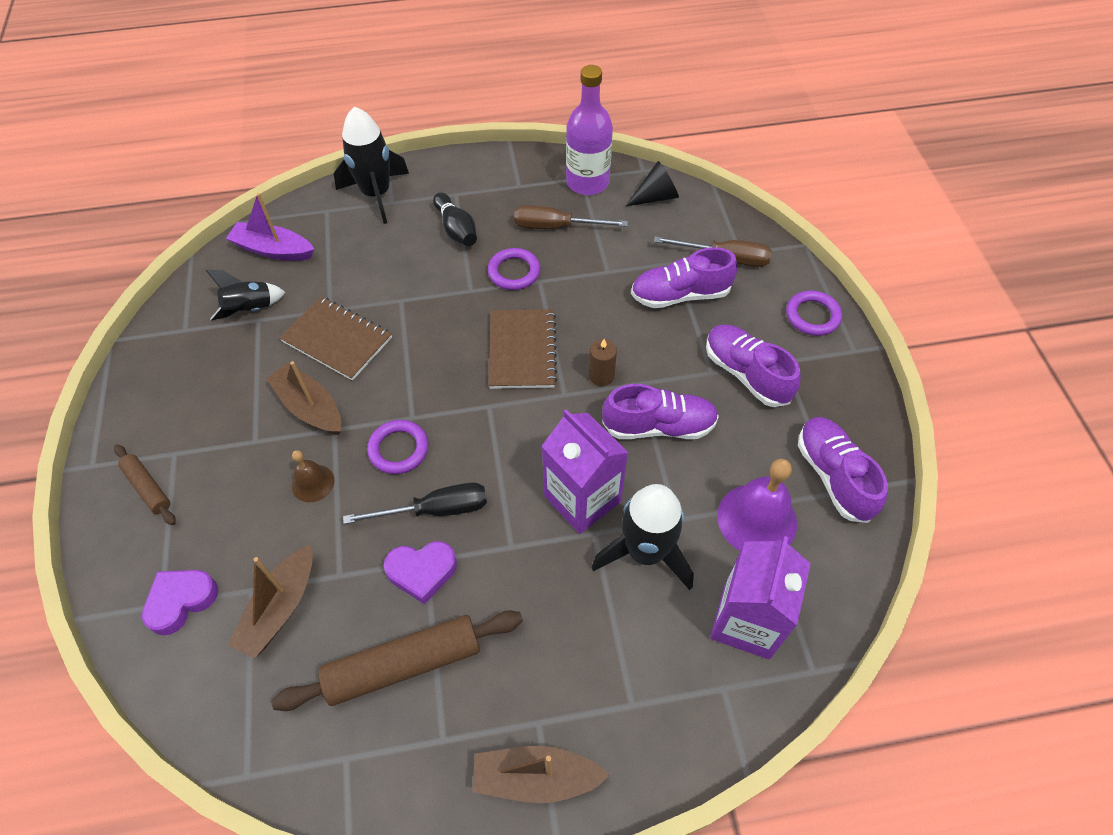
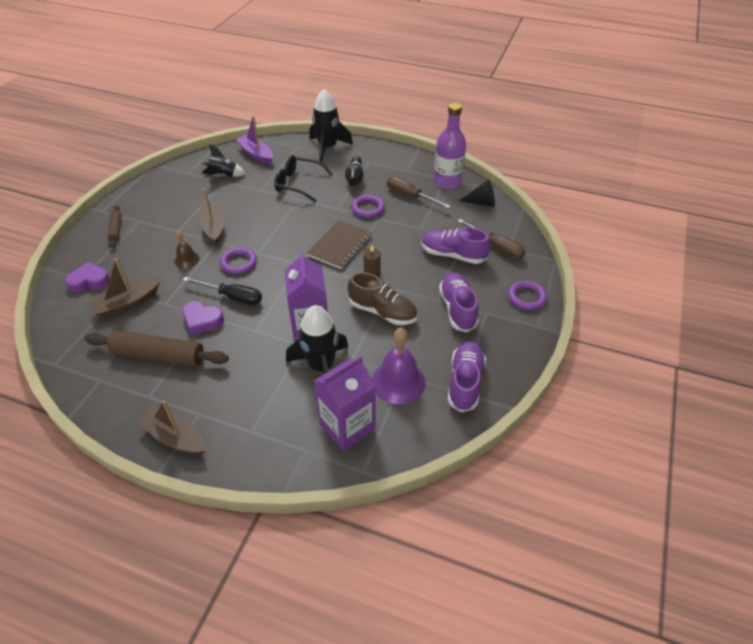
camera: 30 degrees right, 10 degrees down
brown notebook [279,296,392,381] -> none
purple shoe [602,384,719,439] -> brown shoe [348,272,417,325]
none -> black glasses [274,155,333,202]

